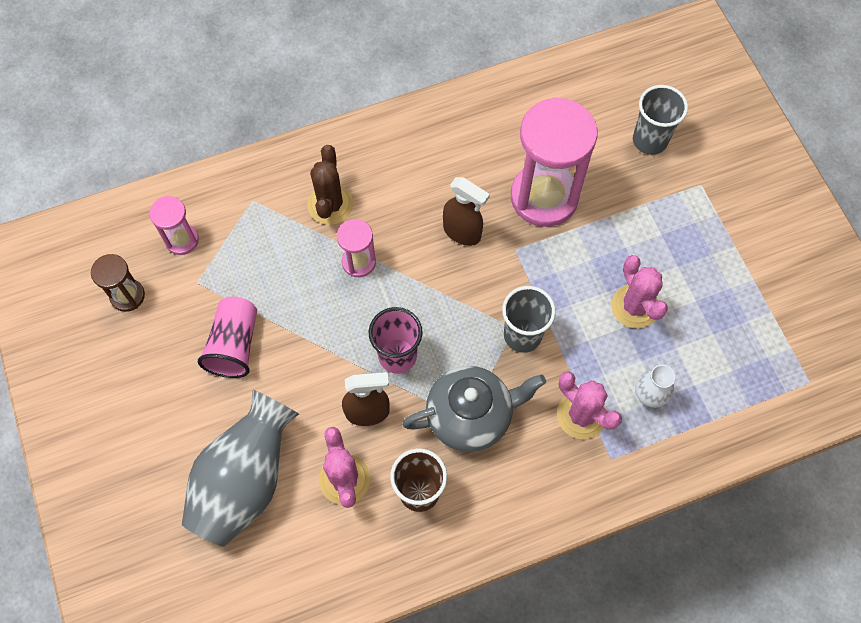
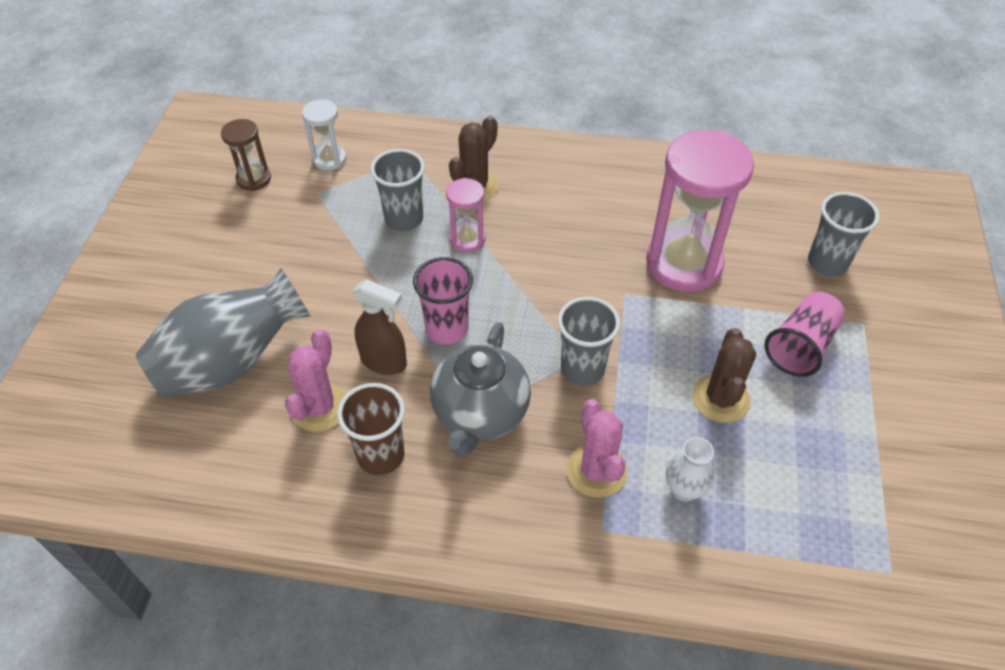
camera: 30 degrees right, 15 degrees down
pink hourglass [149,196,199,255] -> white hourglass [302,99,346,171]
pink cup [198,297,257,378] -> pink cup moved to [764,292,845,377]
grey teapot [402,366,546,452] -> grey teapot turned 90 degrees clockwise [430,322,531,457]
brown spray bottle [443,177,490,246] -> none
pink cactus [611,255,668,329] -> brown cactus [692,328,756,423]
none -> grey cup [370,149,425,231]

